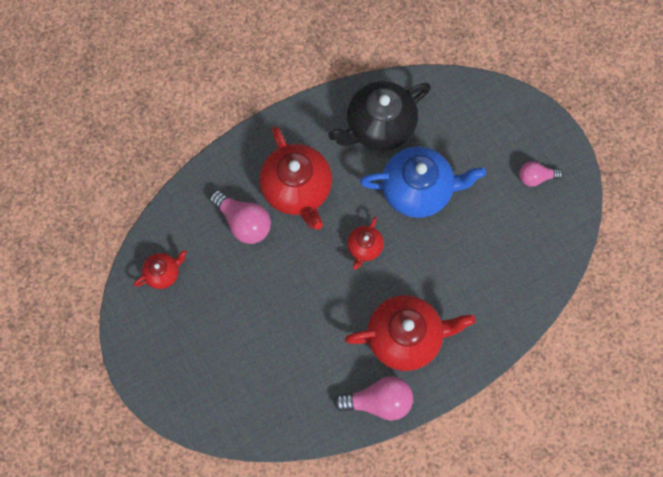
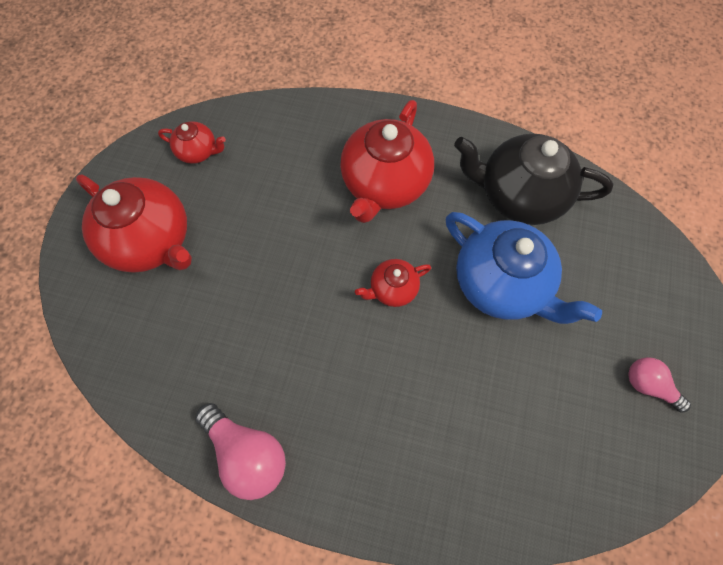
camera: 45 degrees right, 5 degrees down
pink light bulb [209,190,271,244] -> none
red teapot [345,295,476,371] -> red teapot moved to [76,174,192,273]

